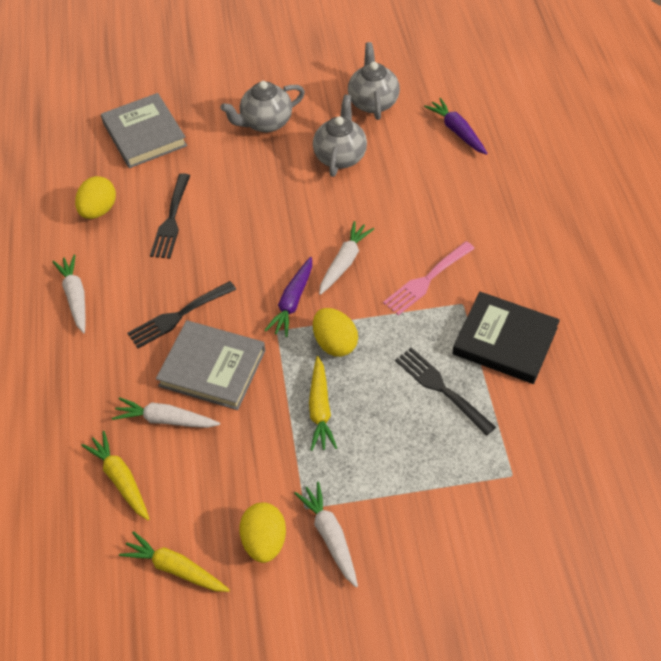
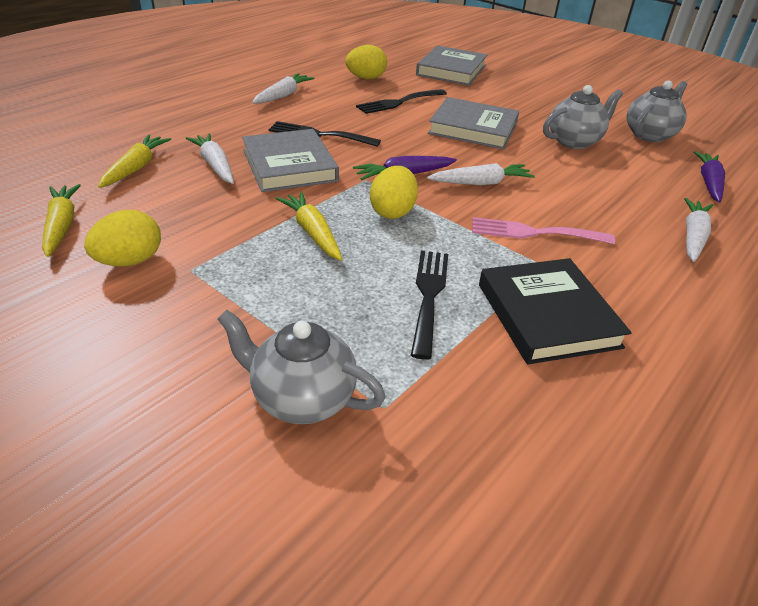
camera: 45 degrees right, 15 degrees down
grey teapot [220,81,305,132] -> grey teapot moved to [217,310,386,424]
white carrot [294,482,358,587] -> white carrot moved to [684,198,713,262]
yellow carrot [309,356,337,451] -> yellow carrot turned 105 degrees clockwise [276,192,342,261]
none -> grey book [428,97,519,149]

